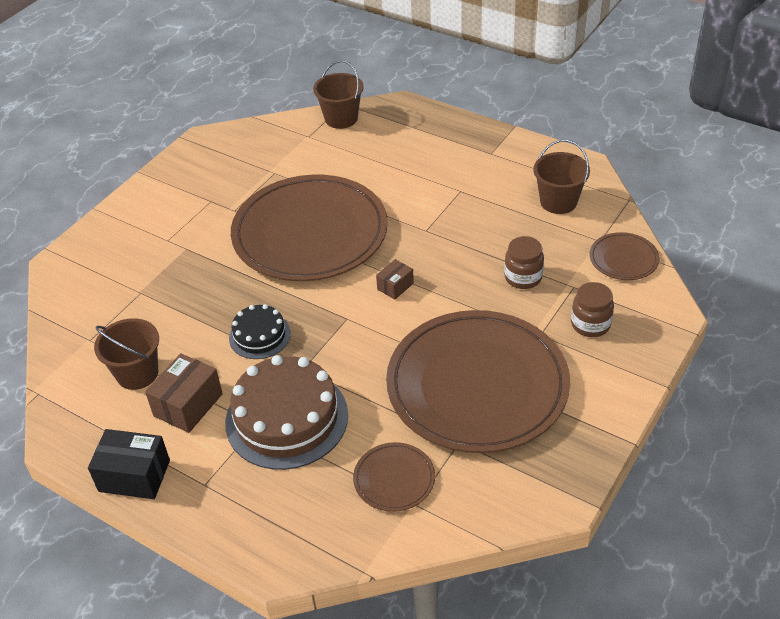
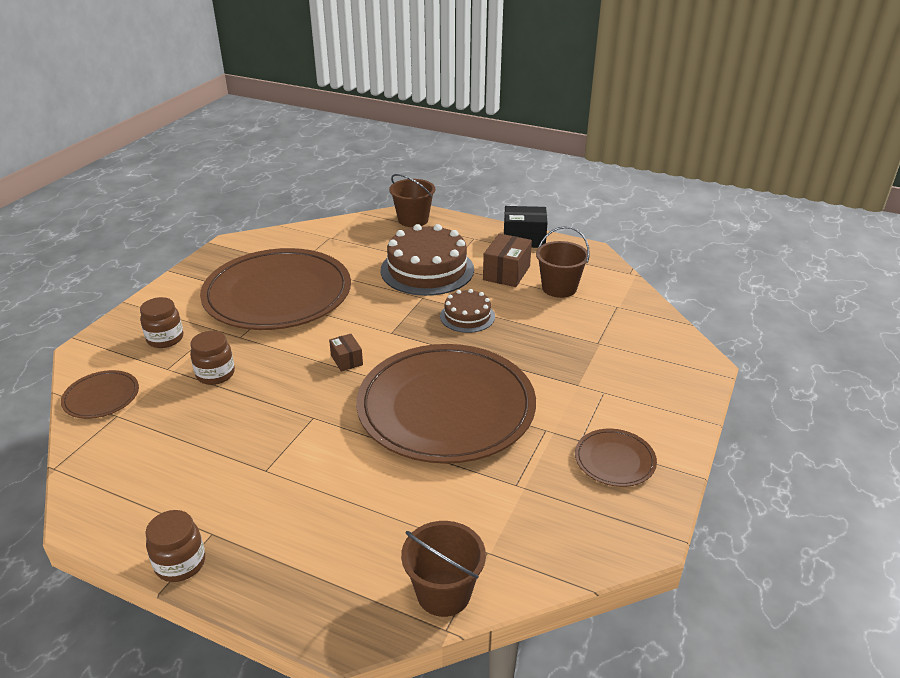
camera: 170 degrees right, 10 degrees down
black cake [229,304,291,359] -> brown cake [440,289,495,333]
brown plate [353,442,435,512] -> brown plate moved to [575,429,657,487]
brown box [376,259,414,300] -> brown box turned 60 degrees counterclockwise [329,334,363,372]
brown bucket [533,140,590,214] -> brown bucket moved to [389,174,435,227]
none -> brown jar [145,510,205,582]

